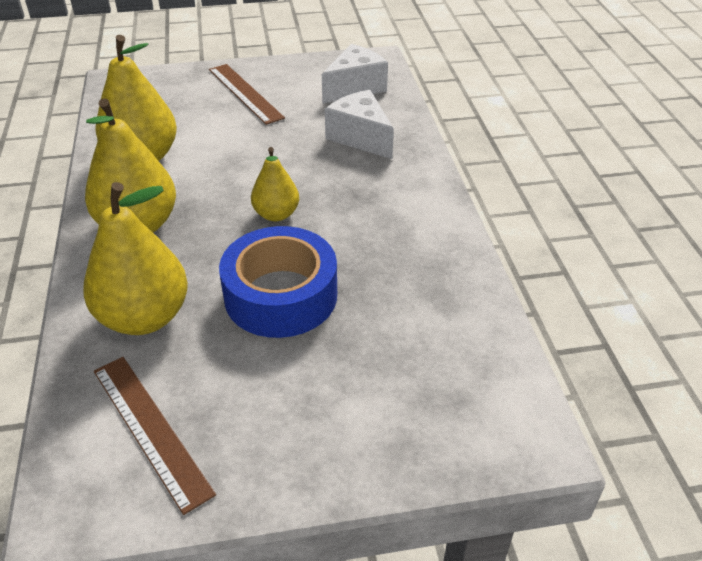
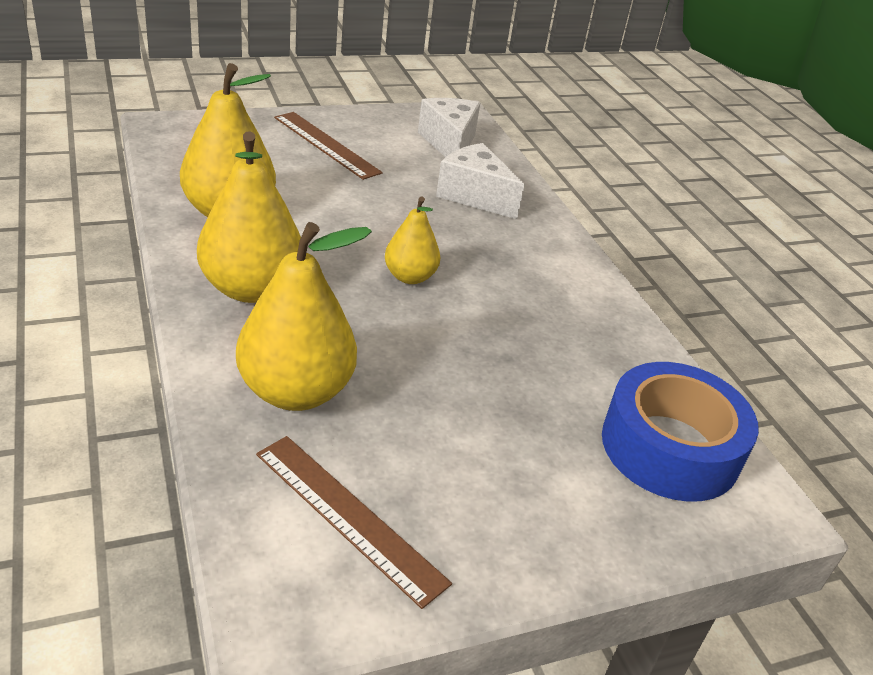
camera: 15 degrees left, 5 degrees down
blue tape [219,226,337,338] -> blue tape moved to [602,362,759,502]
white cheese [322,44,388,104] -> white cheese turned 45 degrees counterclockwise [418,98,480,157]

